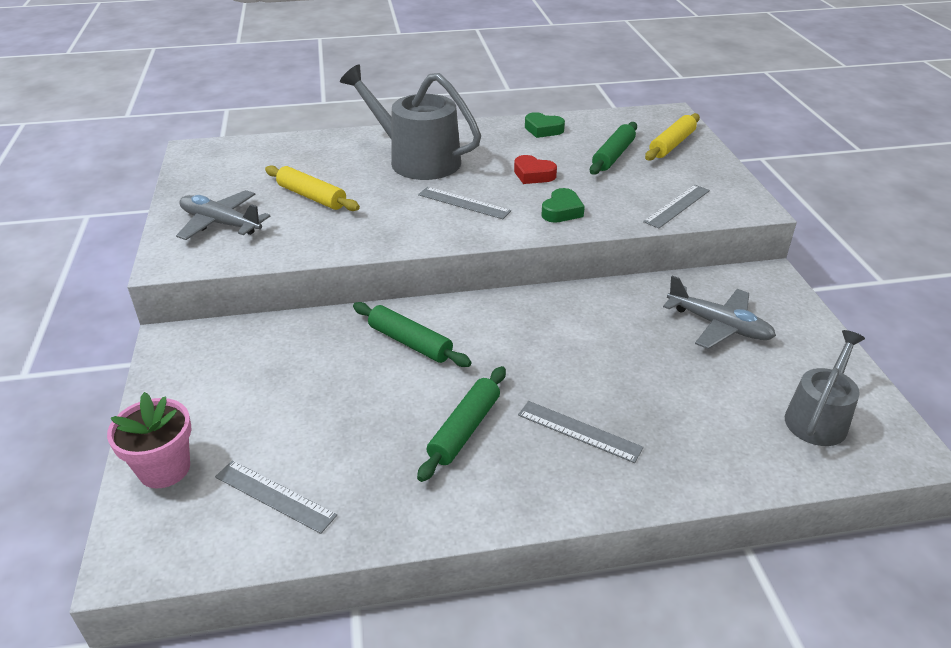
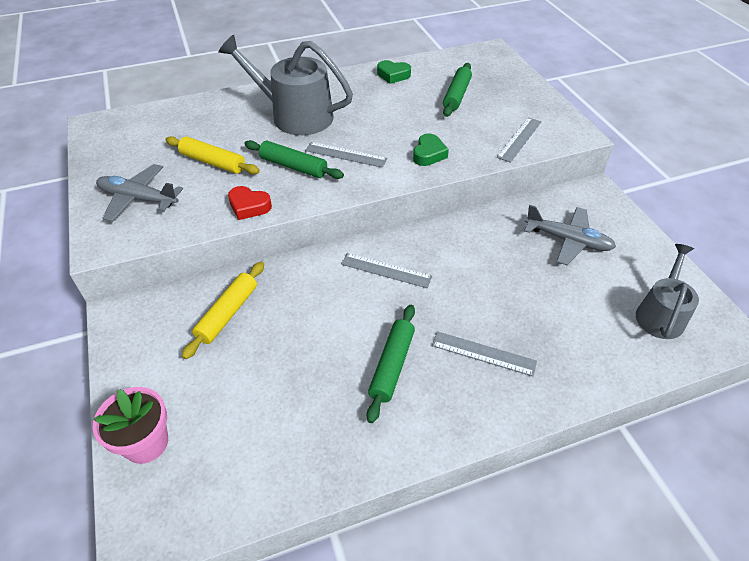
camera: 10 degrees left, 10 degrees up
grey ruler [215,460,337,534] -> grey ruler moved to [341,253,432,288]
green rolling pin [353,302,471,367] -> green rolling pin moved to [245,140,344,179]
red heart [514,155,557,184] -> red heart moved to [228,186,272,220]
yellow rolling pin [645,113,700,161] -> yellow rolling pin moved to [182,262,264,359]

